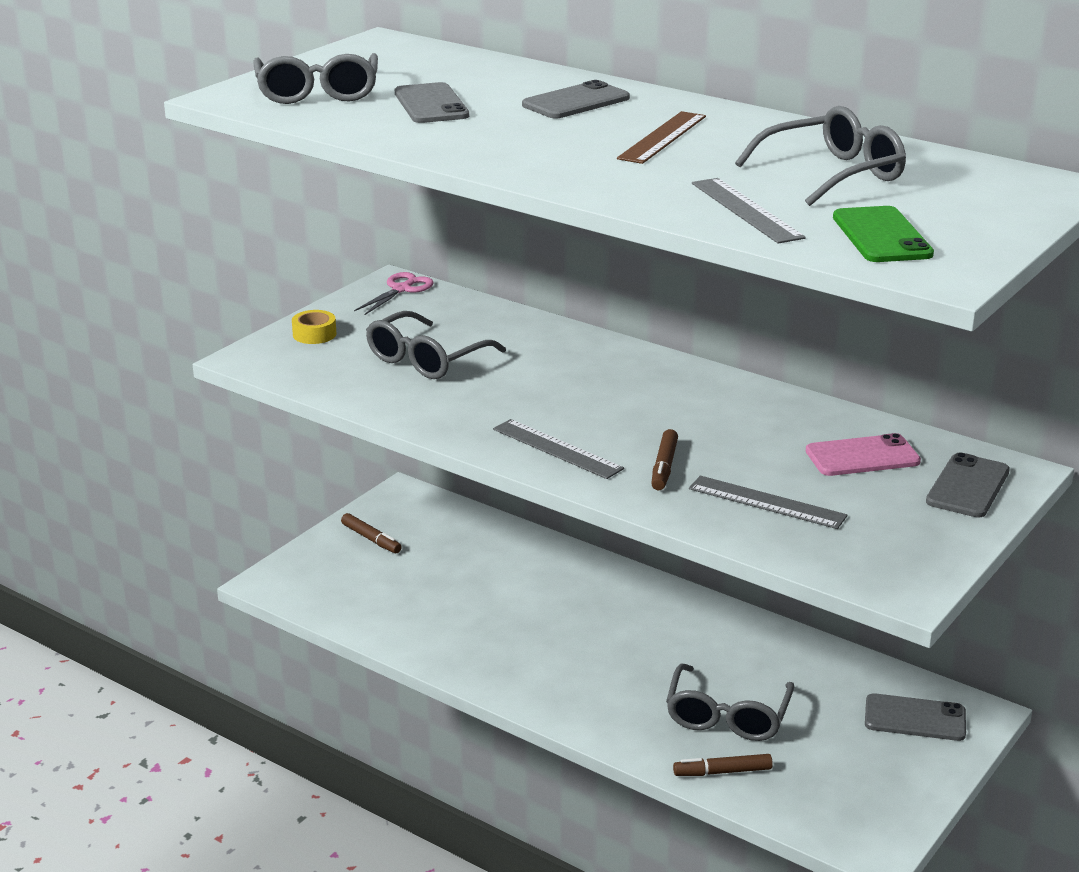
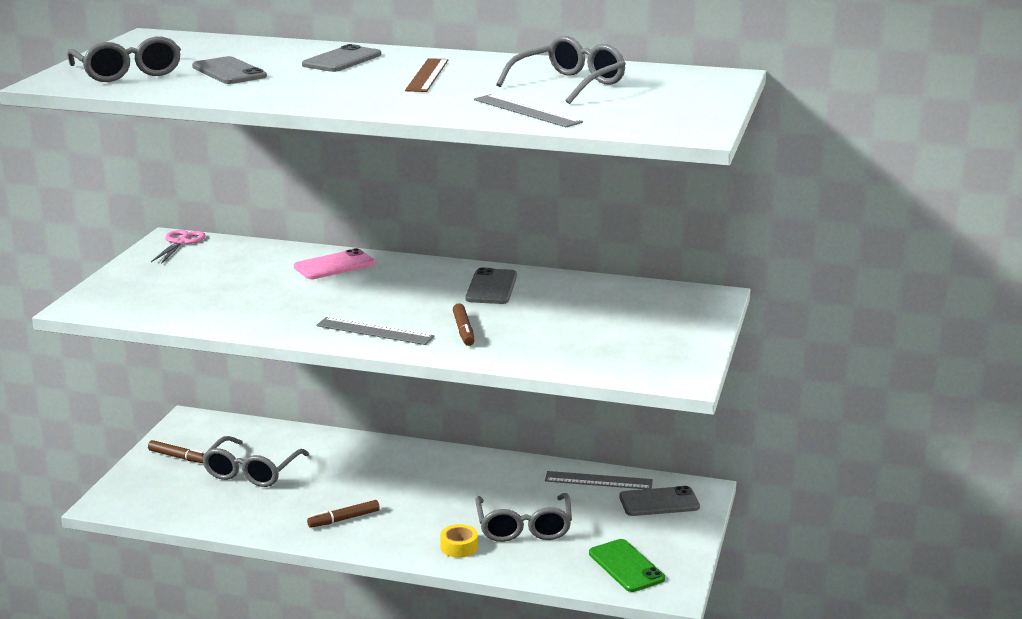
camera: 20 degrees left, 5 degrees down
yellow tape [292,310,336,344] -> yellow tape moved to [440,524,478,558]
grey glasses [366,311,506,379] -> grey glasses moved to [202,436,309,487]
brown marker [673,754,773,776] -> brown marker moved to [307,500,380,528]
grey ruler [689,475,848,529] -> grey ruler moved to [545,471,653,489]
pink phone [806,433,921,476] -> pink phone moved to [294,248,376,279]
green phone [833,206,934,262] -> green phone moved to [589,539,665,592]
grey phone [926,452,1010,517] -> grey phone moved to [465,267,517,304]

